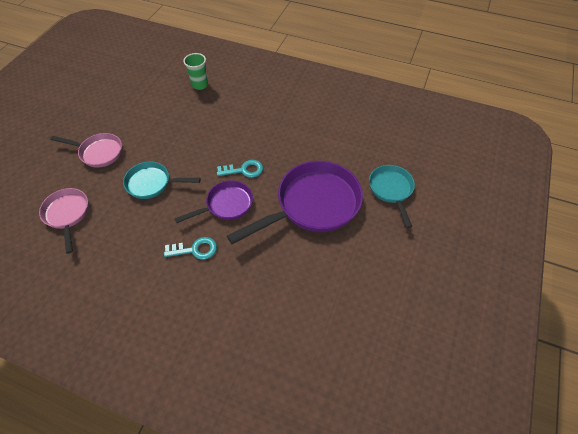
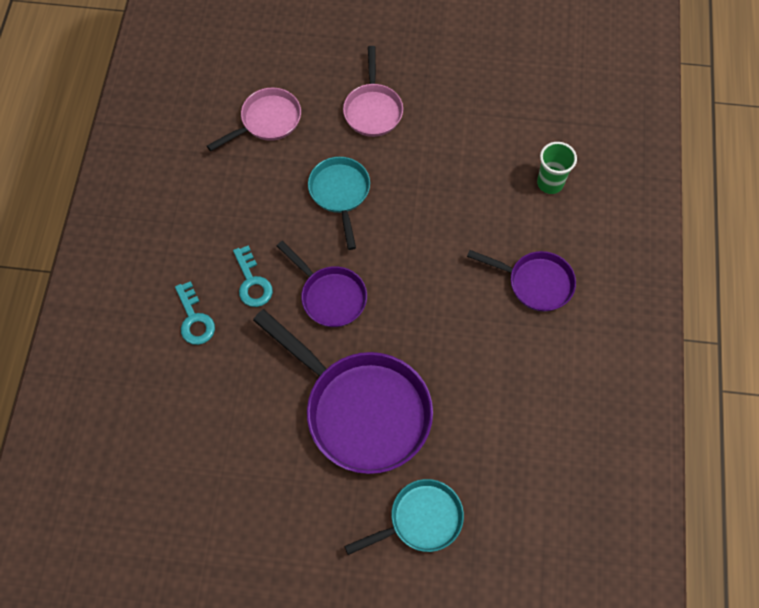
camera: 75 degrees right, 10 degrees up
turquoise key [217,160,263,178] -> turquoise key moved to [175,281,215,345]
none -> purple pan [467,250,576,312]

